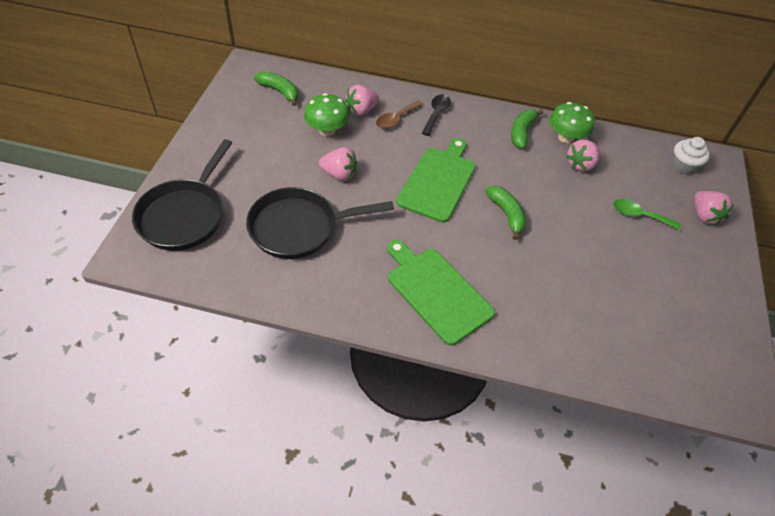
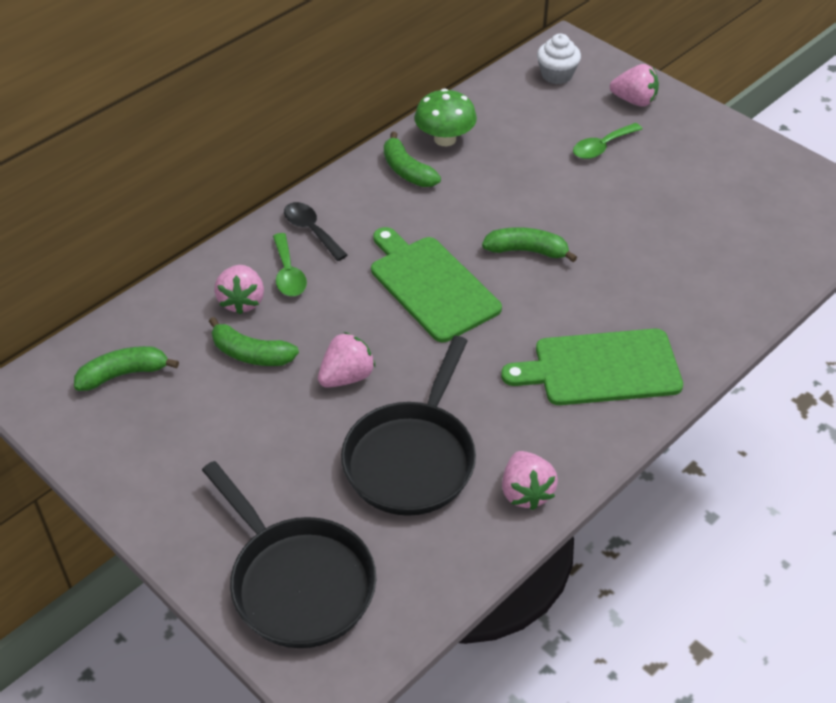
camera: 55 degrees left, 5 degrees down
green mushroom [304,93,350,136] -> green banana [209,317,299,366]
brown spoon [376,100,424,129] -> green spoon [273,233,307,296]
pink strawberry [566,140,600,172] -> pink strawberry moved to [502,451,558,510]

